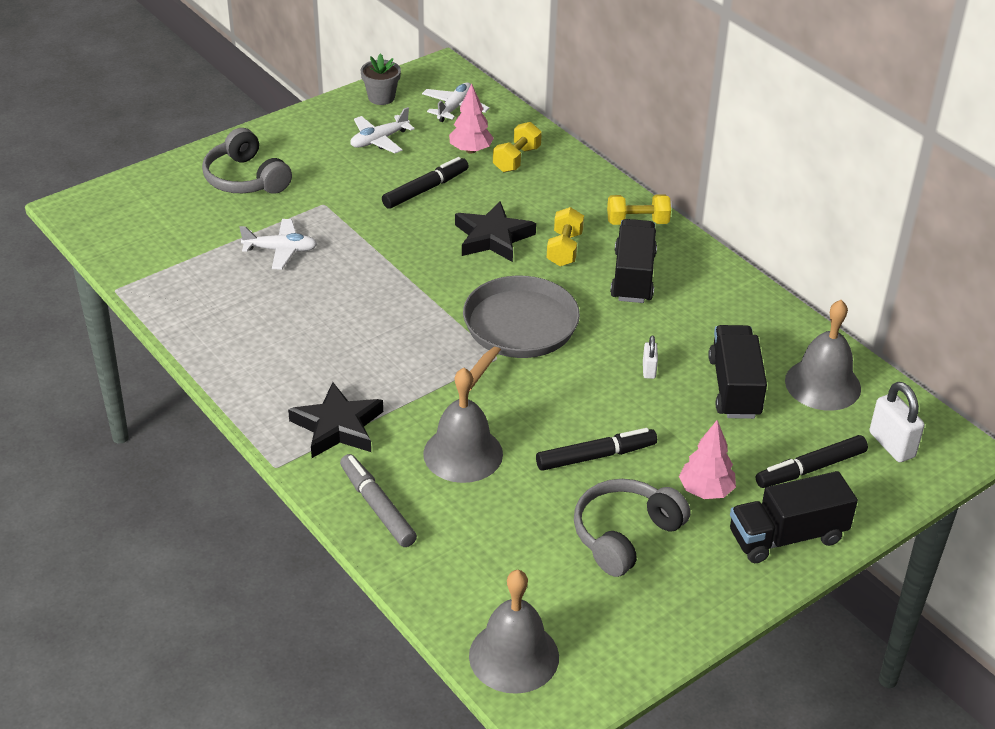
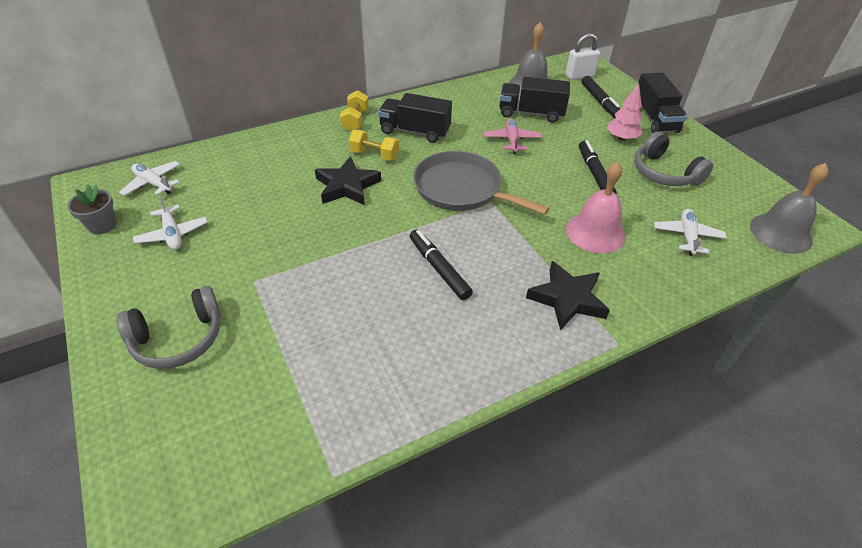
camera: 80 degrees left, 5 degrees up
white plane [239,219,318,269] -> white plane moved to [654,209,727,256]
grey marker [340,454,417,547] -> none
black marker [382,157,469,209] -> black marker moved to [410,229,473,300]
grey bell [423,368,503,483] -> pink bell [566,162,626,253]
pink tree [449,84,494,154] -> none
yellow dumbbell [493,122,542,172] -> none
white padlock [643,335,658,379] -> pink plane [484,118,542,154]

